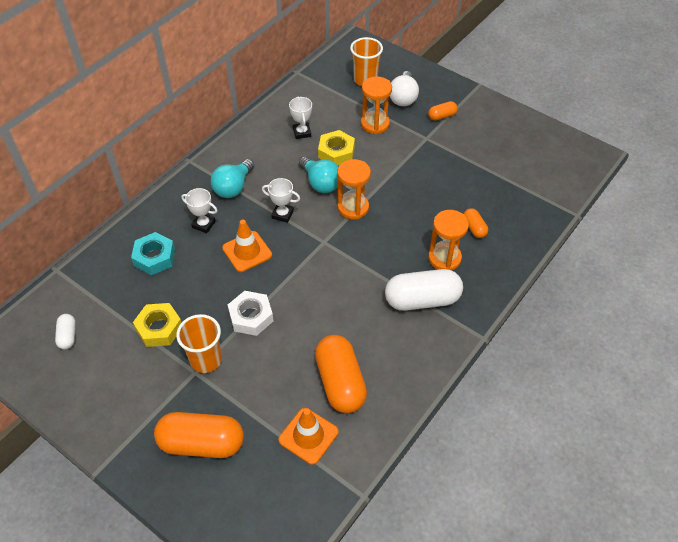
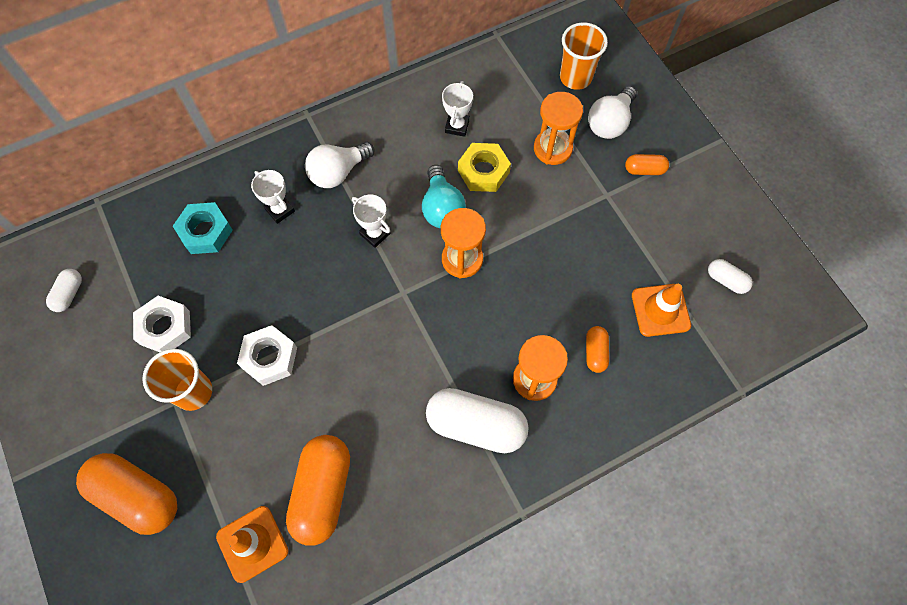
camera: 25 degrees right, 15 degrees up
yellow nut [133,303,182,347] -> white nut [133,296,191,352]
turquoise light bulb [211,159,254,198] -> white light bulb [305,142,375,188]
orange traffic cone [222,220,272,272] -> orange traffic cone moved to [632,284,691,337]
none -> white capsule [708,259,753,294]

